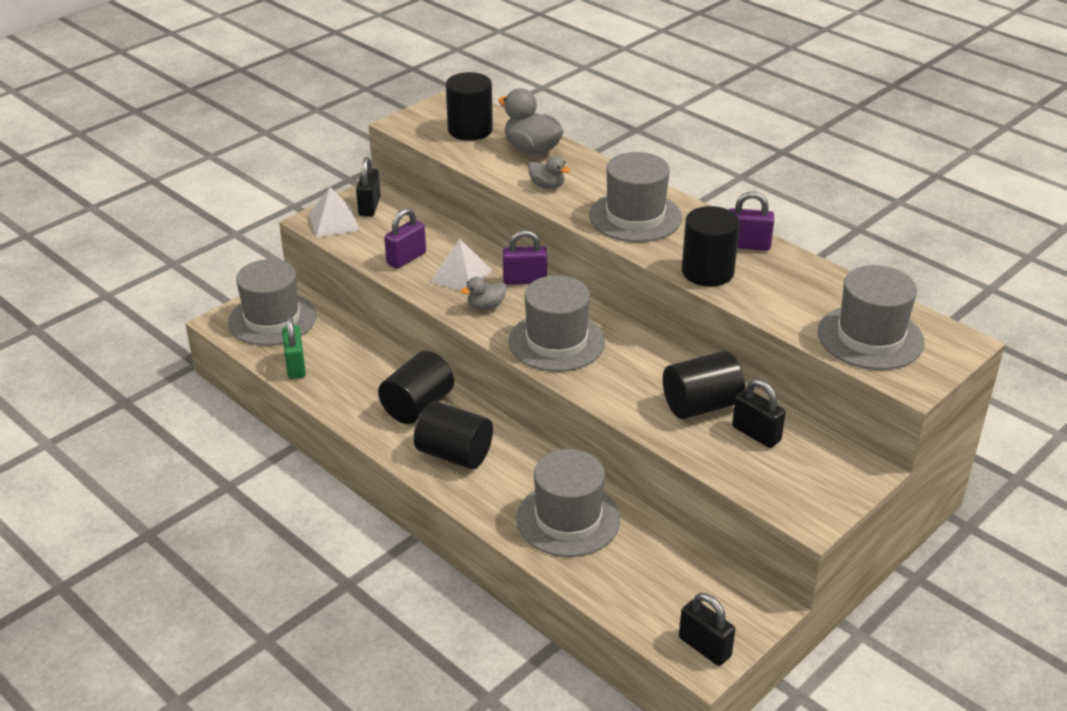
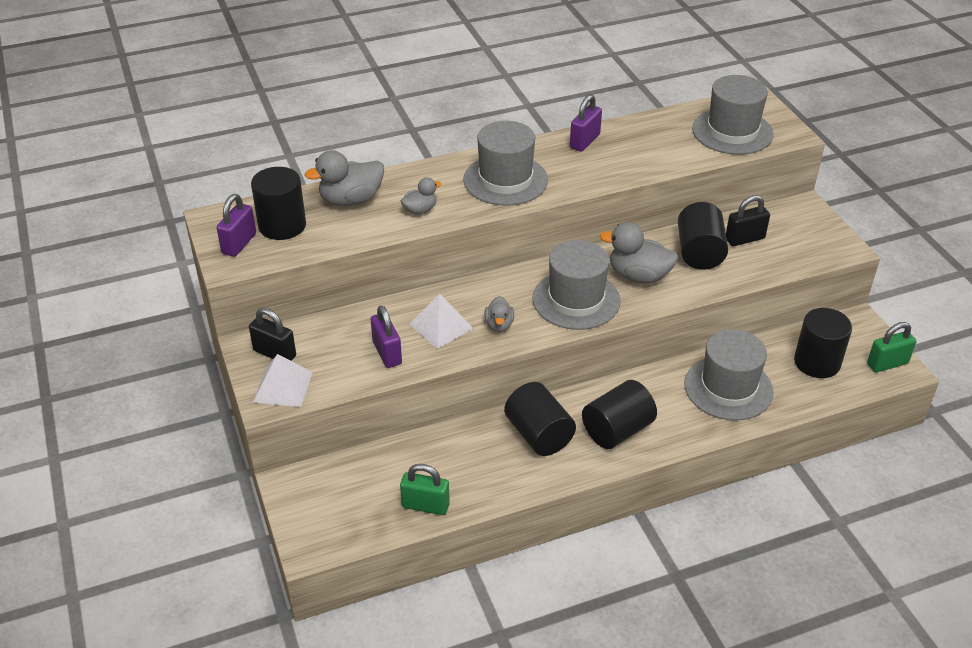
camera: 65 degrees left, 5 degrees up
grey hat [228,259,316,346] -> none
purple padlock [503,230,547,285] -> purple padlock moved to [217,194,256,257]
black padlock [679,593,735,666] -> green padlock [867,322,916,372]
black cylinder [682,206,740,287] -> black cylinder moved to [794,308,852,378]
none -> grey duck [600,222,678,284]

